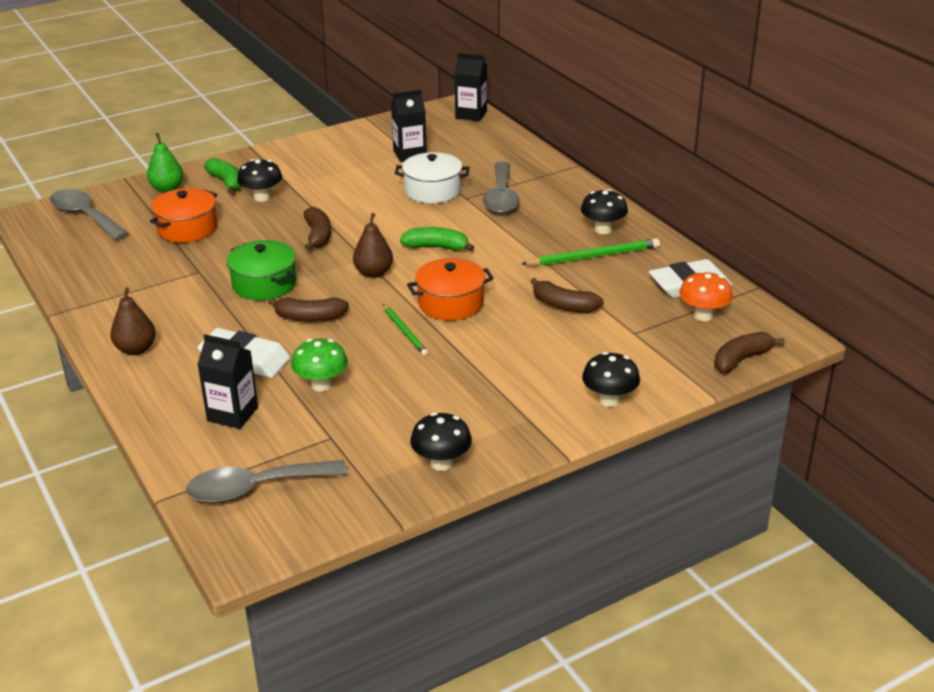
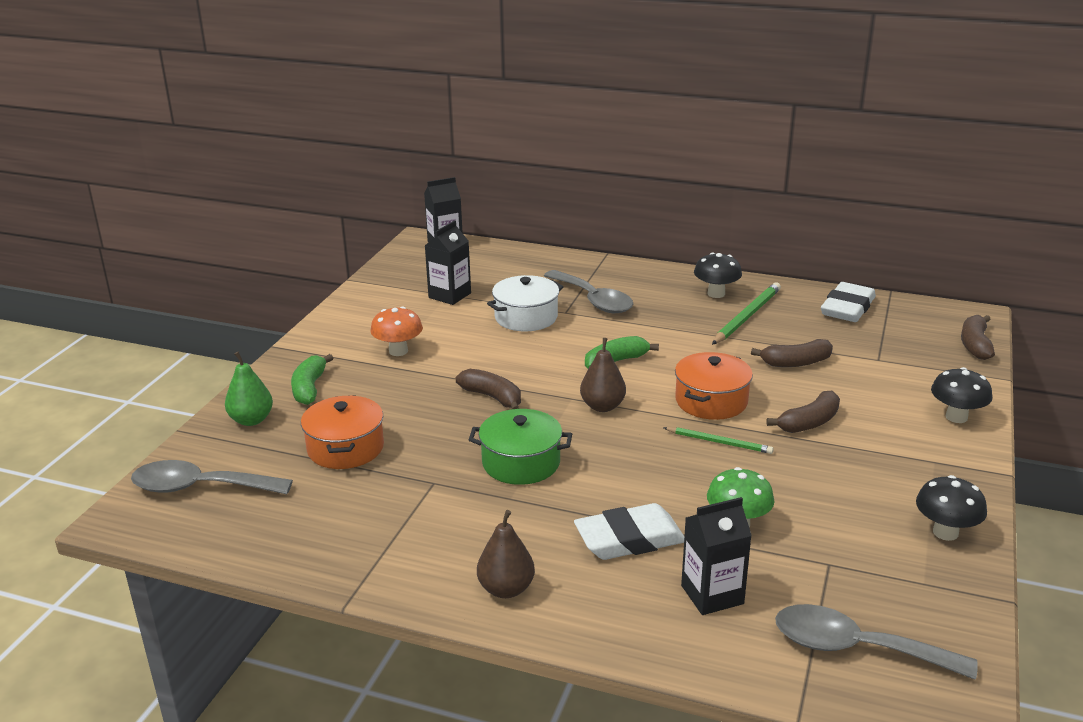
camera: 40 degrees left, 5 degrees down
grey spoon [186,460,347,503] -> grey spoon turned 75 degrees clockwise [775,604,978,680]
green banana [204,158,242,194] -> green banana turned 105 degrees counterclockwise [291,354,333,405]
black mushroom [237,159,282,202] -> none
brown banana [268,297,349,322] -> brown banana moved to [767,391,840,433]
orange mushroom [679,271,733,321] -> orange mushroom moved to [370,307,423,356]

